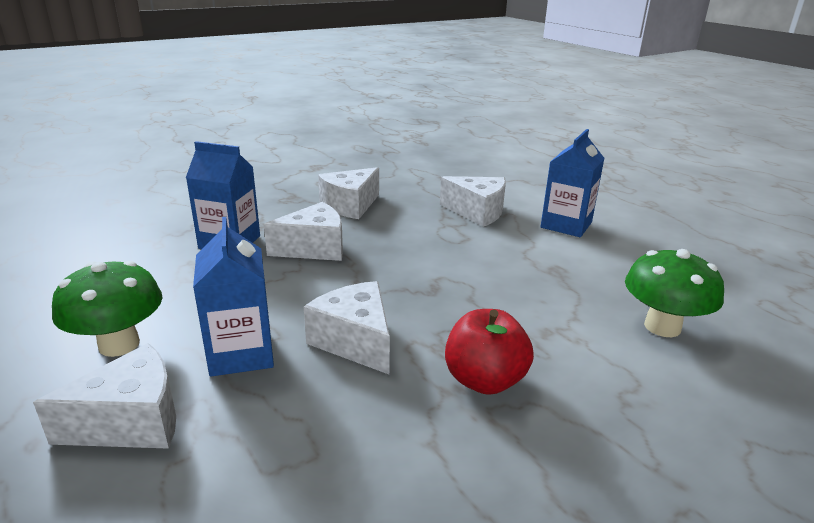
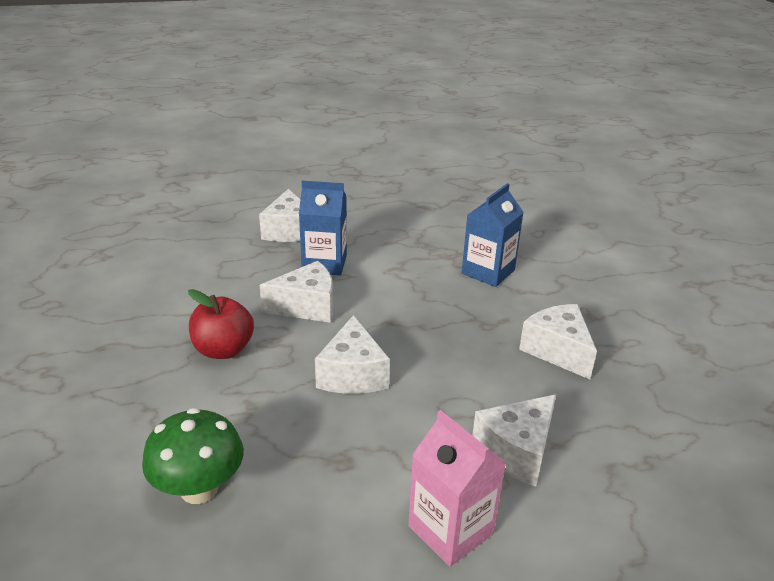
camera: 110 degrees right, 5 degrees up
green mushroom [52,261,162,357] -> none
white cheese [264,202,343,261] -> white cheese moved to [315,315,390,394]
blue carton [540,129,605,237] -> pink carton [408,410,506,567]

